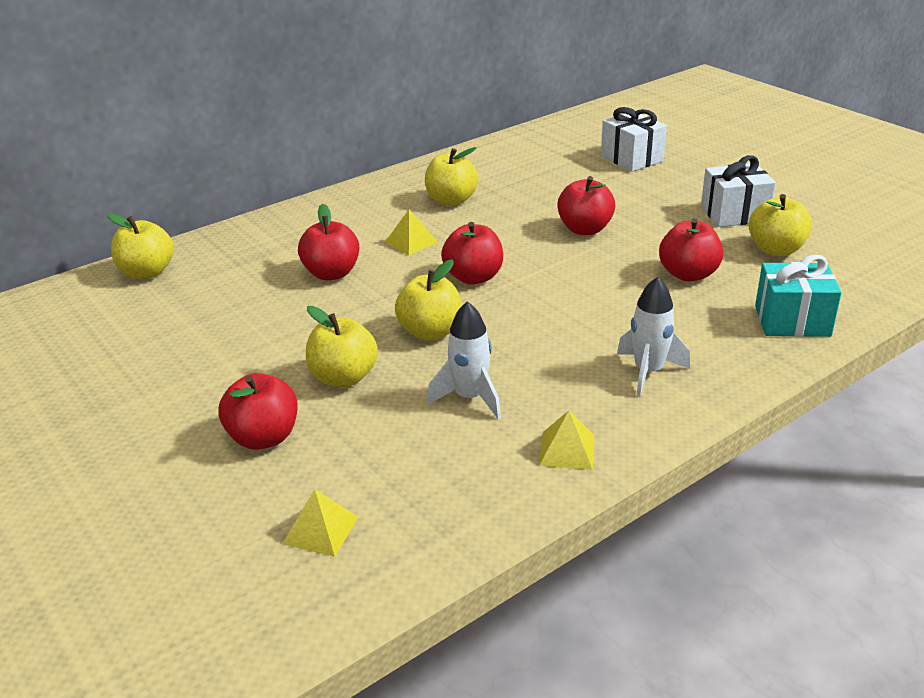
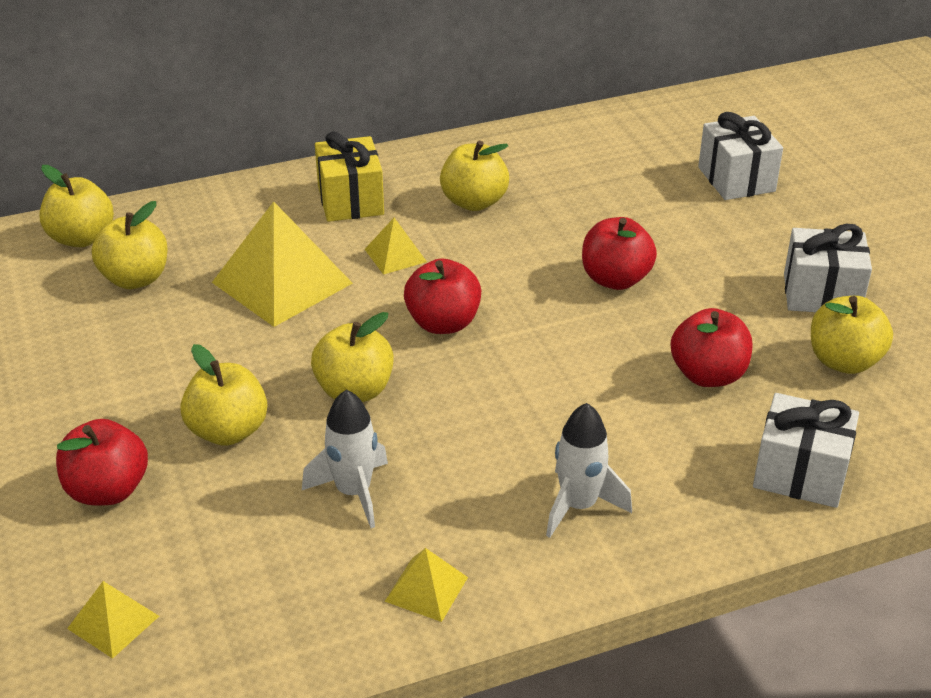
camera: 15 degrees right, 5 degrees up
red apple [298,204,359,280] -> yellow pyramid [212,201,353,327]
turquoise gift [755,255,842,337] -> white gift [753,393,859,508]
none -> yellow apple [92,201,168,289]
none -> yellow gift [315,131,384,222]

